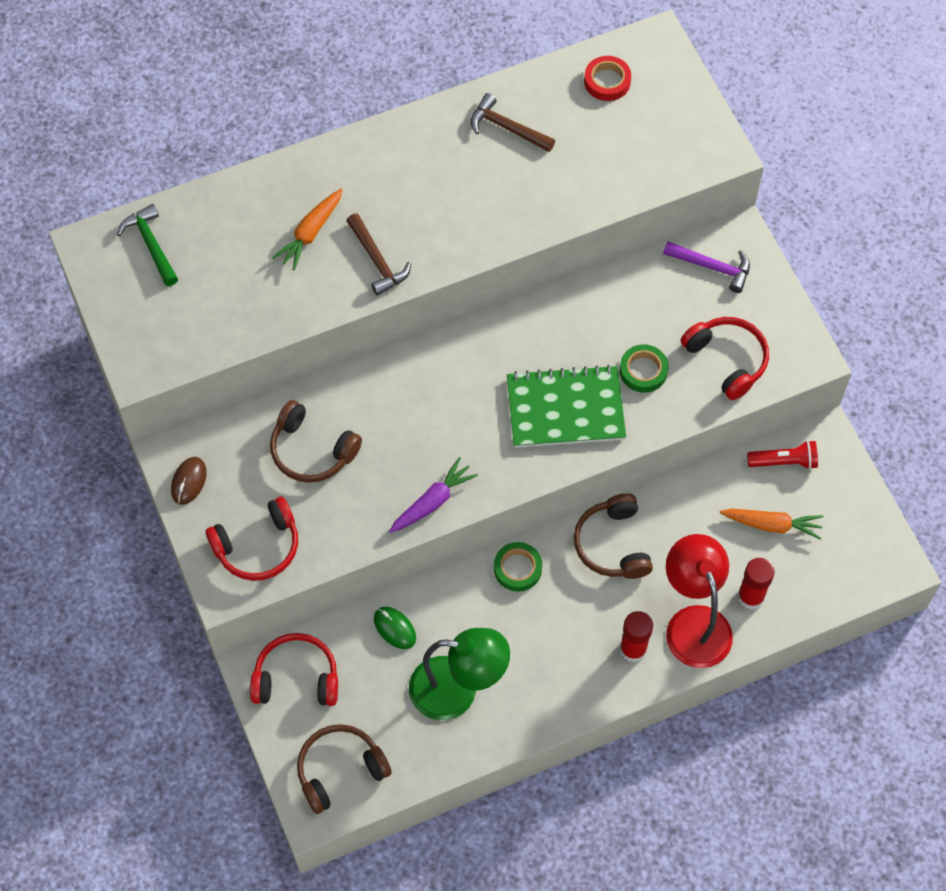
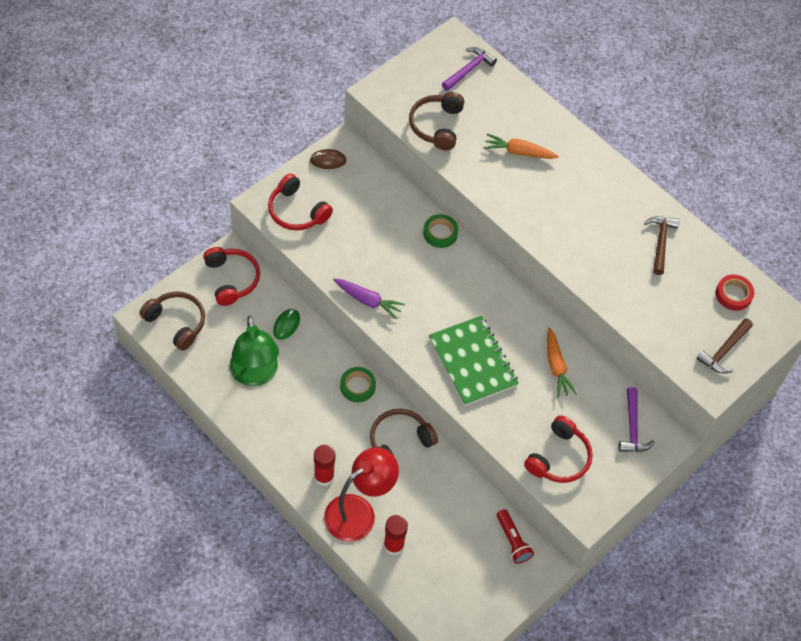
camera: 65 degrees right, 5 degrees down
green hammer [117,204,178,286] -> purple hammer [442,47,497,91]
brown headphones [270,400,362,483] -> brown headphones moved to [409,92,464,150]
brown hammer [346,213,411,296] -> brown hammer moved to [696,318,753,373]
green tape [620,344,668,393] -> green tape moved to [423,214,458,248]
orange carrot [720,509,824,540] -> orange carrot moved to [547,327,577,397]

